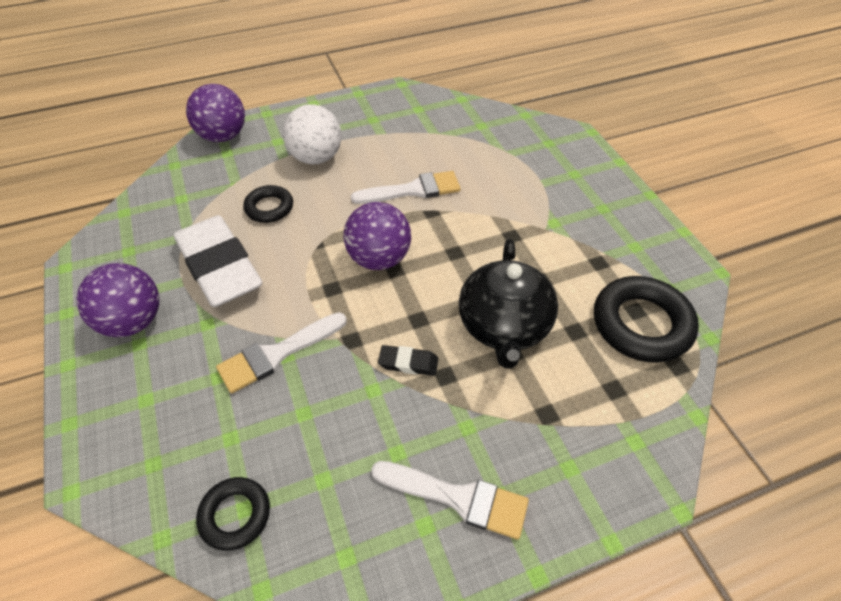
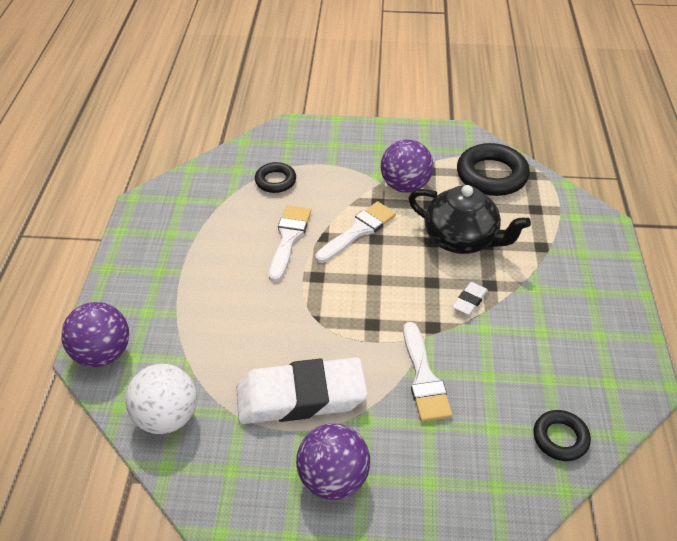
camera: 65 degrees left, 5 degrees down
black ring [243,185,293,223] -> black ring moved to [255,162,296,193]
white ball [283,104,342,164] -> white ball moved to [126,364,197,434]
purple ball [343,202,411,270] -> purple ball moved to [381,139,434,193]
white brush [371,461,529,540] -> white brush moved to [315,201,396,263]
black eraser [378,345,438,376] -> white eraser [453,282,488,315]

